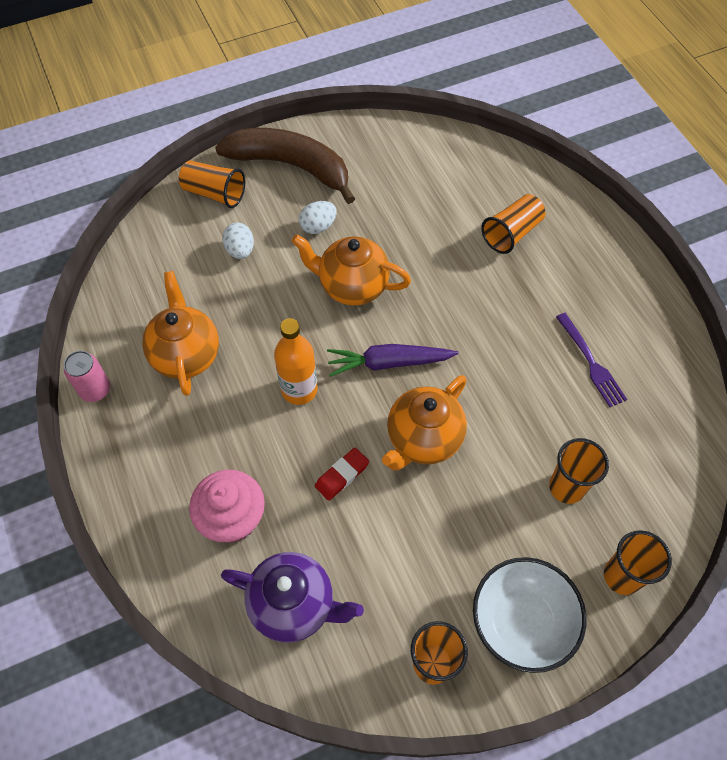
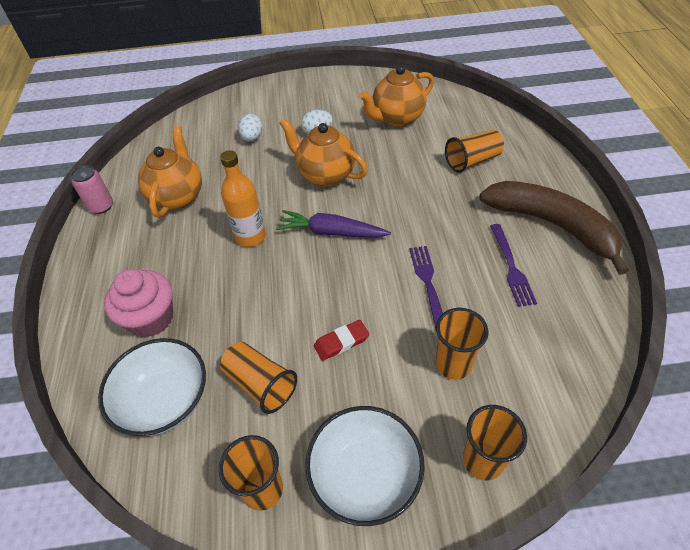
camera: 20 degrees right, 10 degrees down
orange cup [179,160,245,208] -> orange cup moved to [220,342,297,414]
brown banana [215,128,355,204] -> brown banana moved to [479,181,629,275]
purple teapot [221,552,364,643] -> white bowl [98,338,206,436]
red eraser [315,448,369,501] -> red eraser moved to [314,320,369,361]
orange teapot [382,375,467,470] -> orange teapot moved to [359,65,434,127]
none -> purple fork [409,246,443,329]

